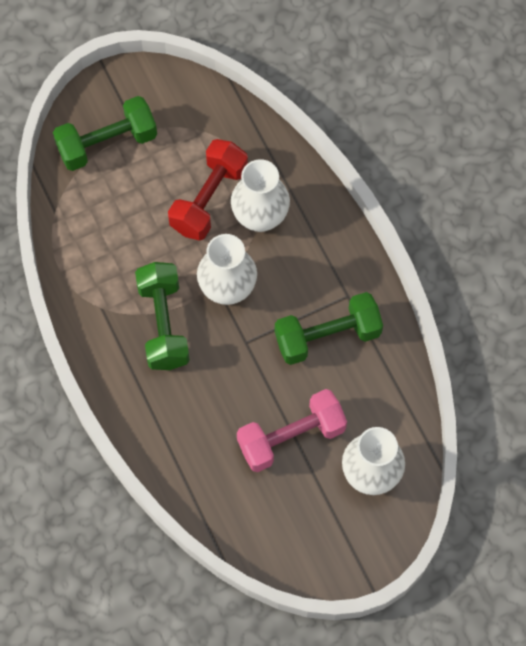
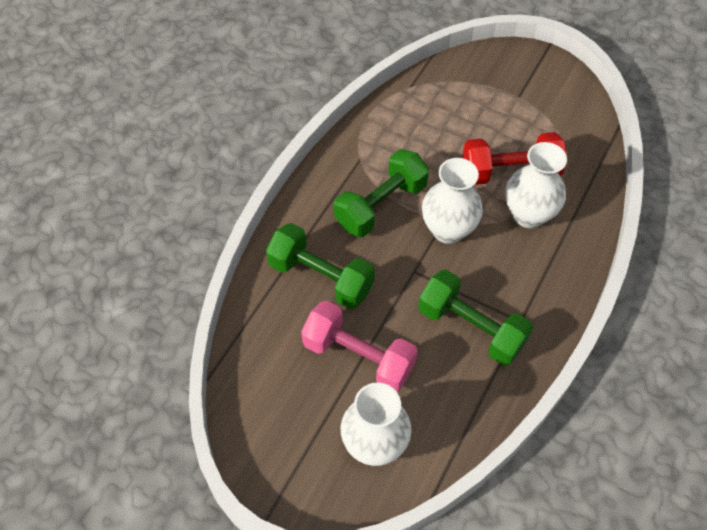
camera: 55 degrees right, 10 degrees down
green dumbbell [53,96,157,171] -> green dumbbell moved to [266,223,375,309]

